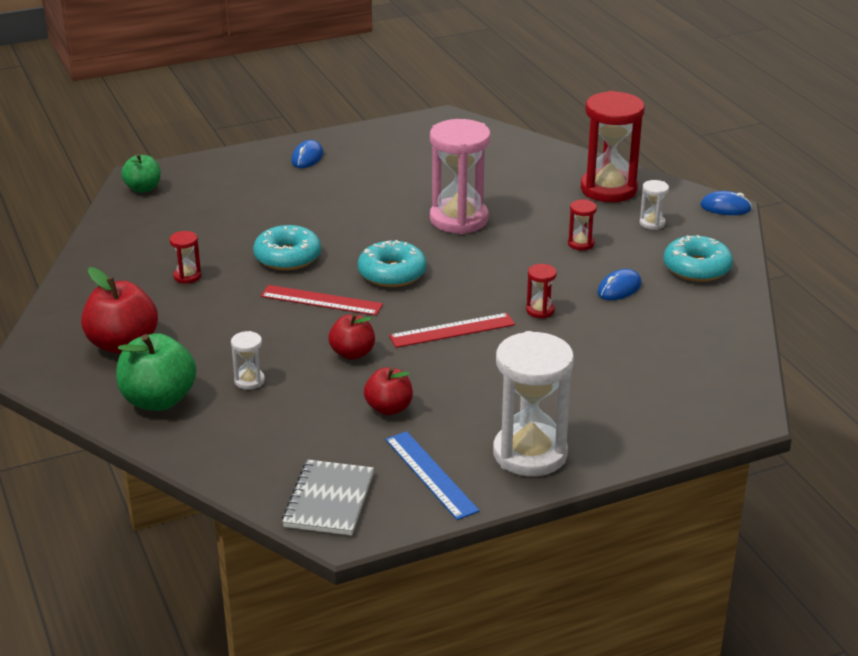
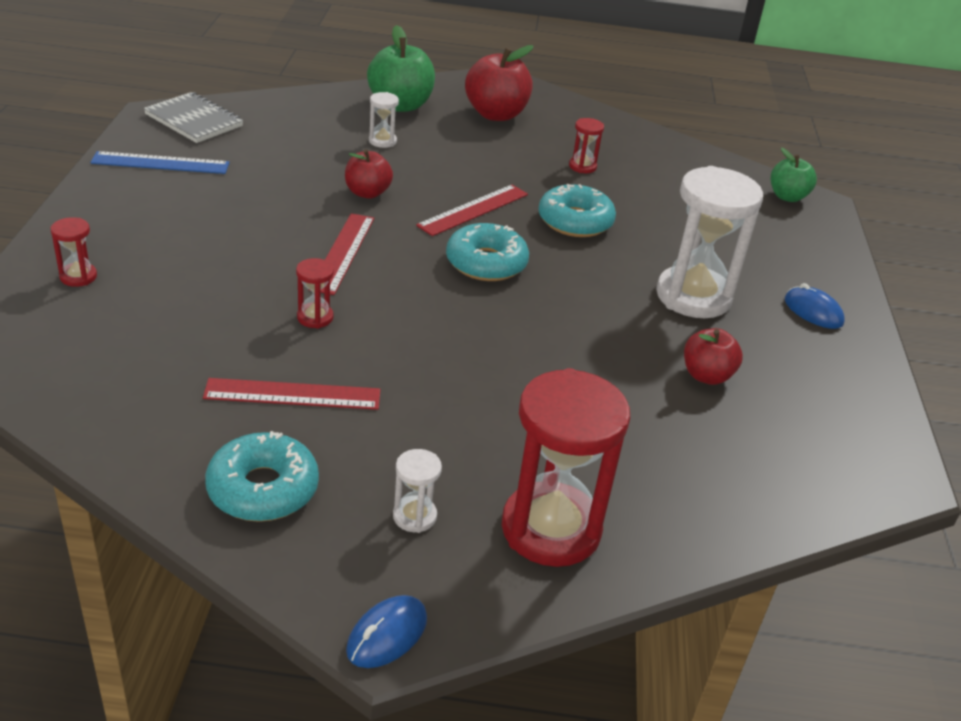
camera: 115 degrees right, 5 degrees up
red apple [364,367,413,415] -> red apple moved to [684,328,743,385]
pink hourglass [430,119,490,234] -> none
white hourglass [493,331,574,476] -> white hourglass moved to [656,166,763,318]
red hourglass [568,199,597,250] -> red hourglass moved to [50,217,97,287]
blue mouse [597,269,642,300] -> red ruler [203,378,381,410]

